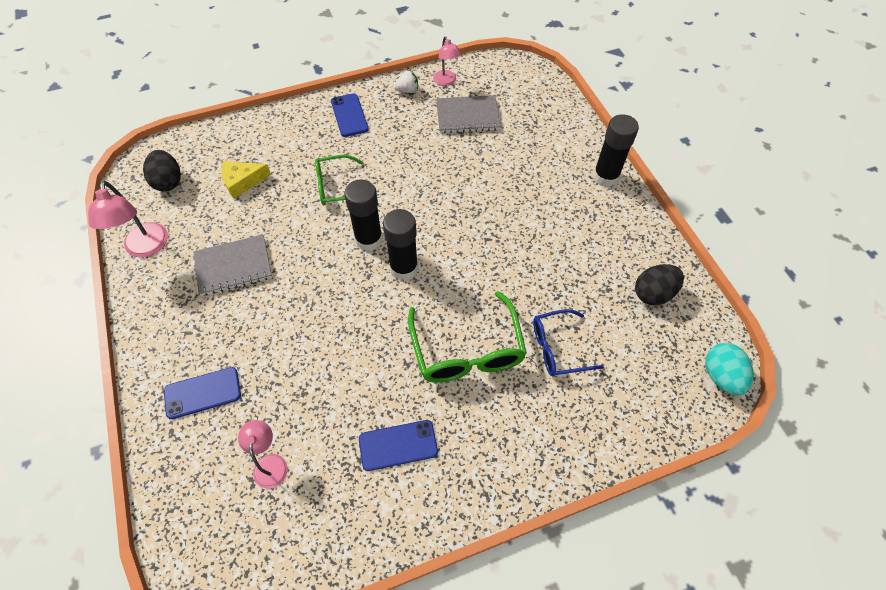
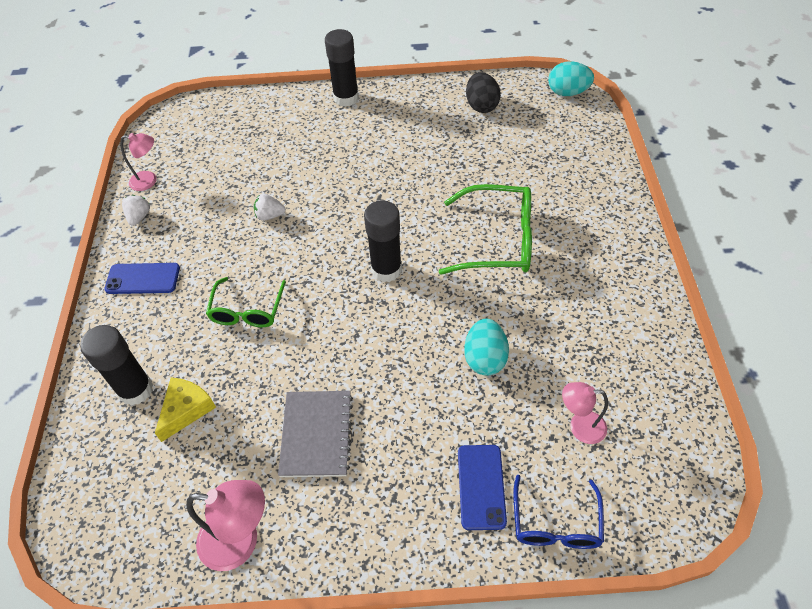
camera: 70 degrees left, 5 degrees down
black egg [143,150,181,192] -> none
yellow cheese [221,161,271,199] -> yellow cheese turned 150 degrees counterclockwise [155,378,216,442]
black glue stick [344,179,383,251] -> black glue stick moved to [80,325,153,406]
blue phone [359,420,438,471] -> none
grey notebook [436,95,501,133] -> none
blue glasses [533,309,604,376] -> blue glasses moved to [513,475,604,549]
none -> white strawberry [254,194,286,221]
none -> turquoise egg [464,319,509,376]

